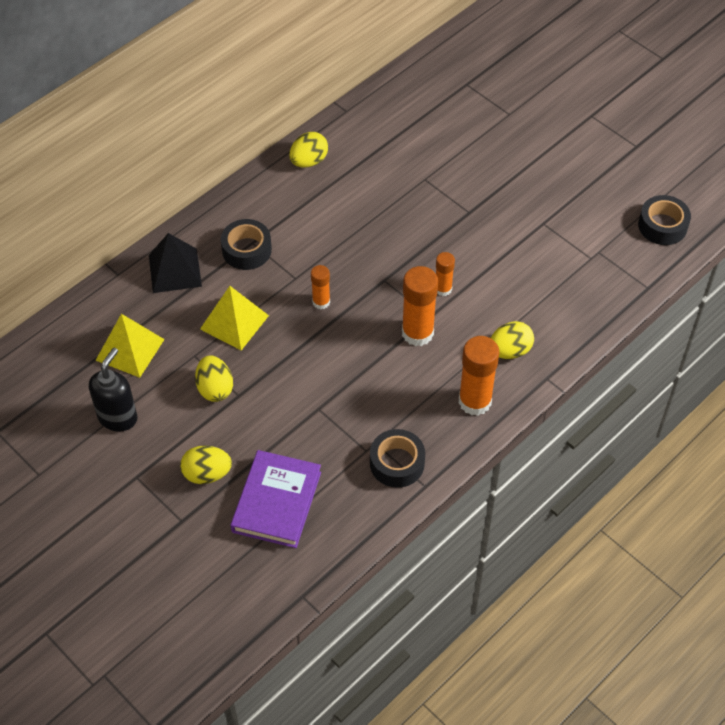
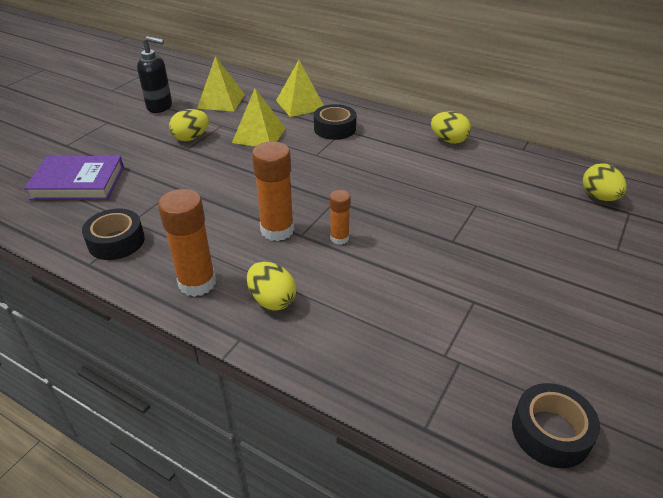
camera: 75 degrees right, 15 degrees down
black pyramid [149,233,202,293] -> yellow pyramid [276,60,324,117]
yellow egg [180,445,232,484] -> yellow egg moved to [583,163,627,201]
orange glue stick [311,265,330,309] -> none

